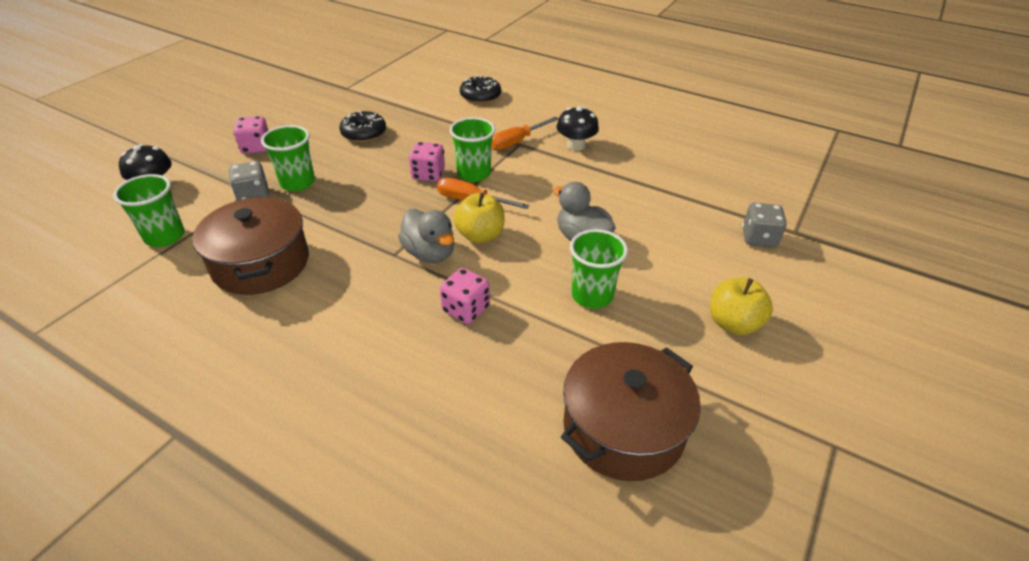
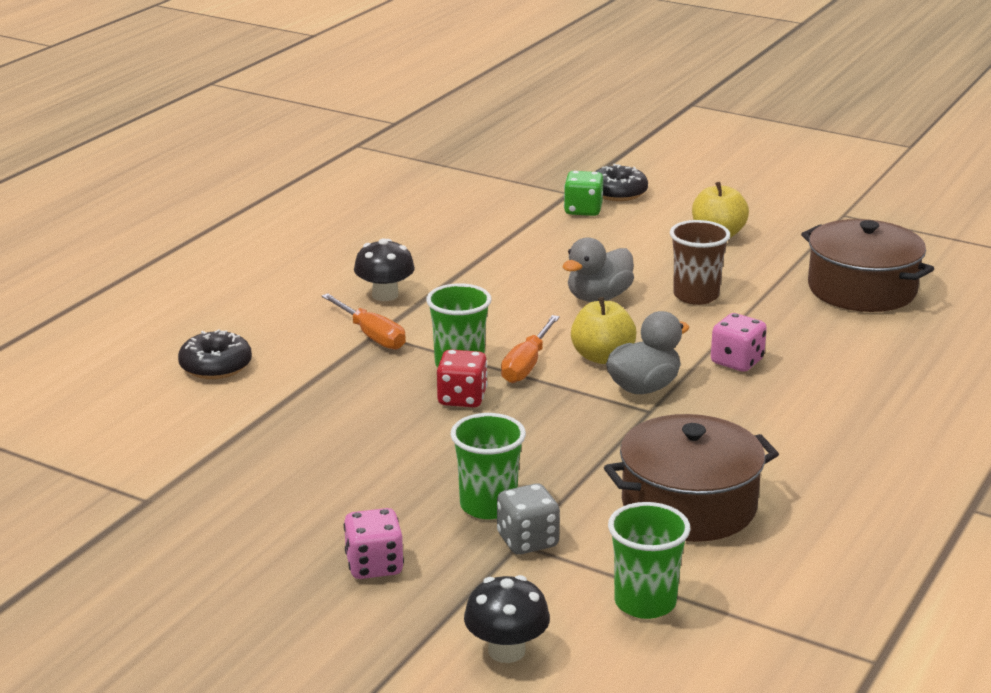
camera: 90 degrees left, 15 degrees down
black donut [339,111,386,143] -> black donut moved to [595,164,648,201]
pink dice [409,142,445,182] -> red dice [437,349,487,408]
green cup [570,229,628,309] -> brown cup [670,220,730,305]
grey dice [742,203,787,248] -> green dice [564,171,603,216]

